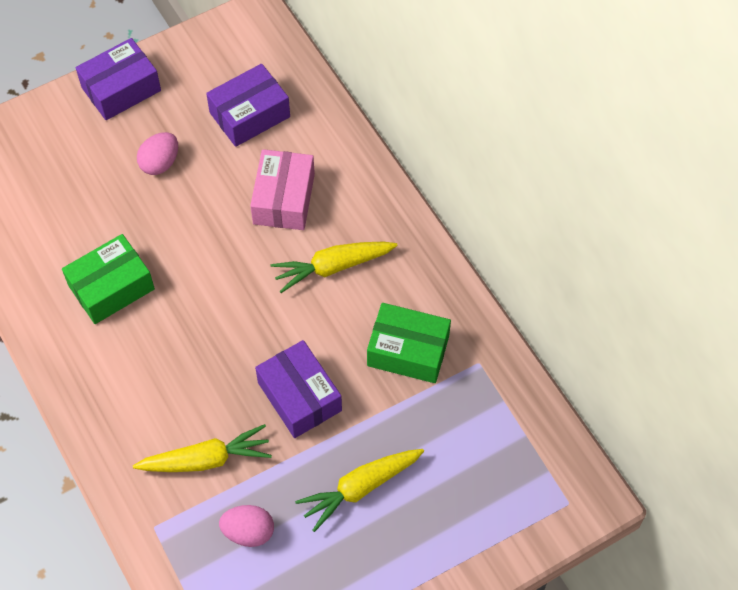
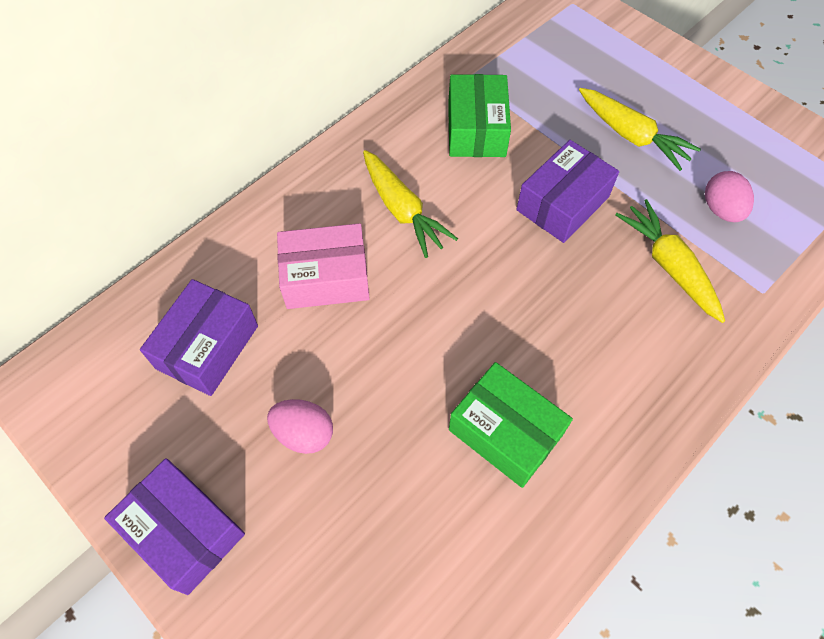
camera: 105 degrees left, 0 degrees up
purple box [206,64,290,147] -> purple box turned 75 degrees clockwise [140,279,258,396]

